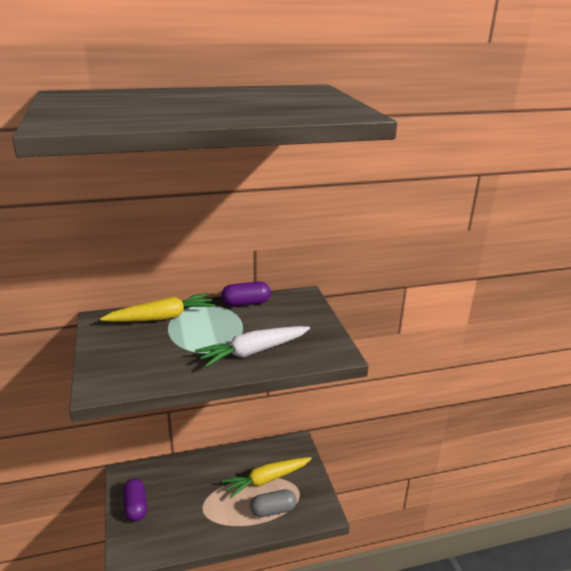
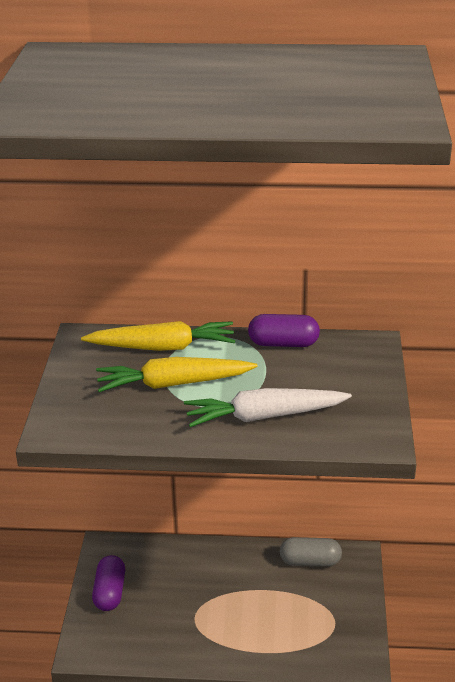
camera: 20 degrees right, 5 degrees up
yellow carrot [222,457,312,499] -> yellow carrot moved to [96,357,258,392]
grey capsule [250,489,297,517] -> grey capsule moved to [280,537,342,567]

